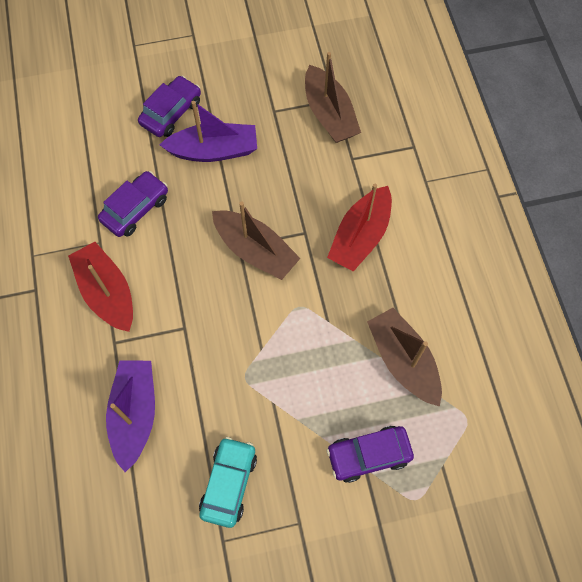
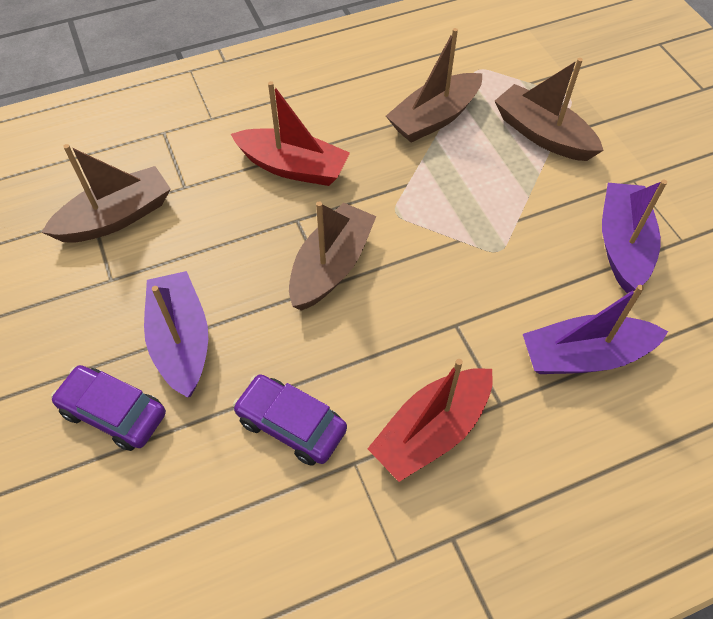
camera: 100 degrees left, 10 degrees down
turquoise car [199,437,257,528] -> purple boat [602,180,667,293]
purple car [326,426,414,483] -> brown boat [495,58,604,161]

